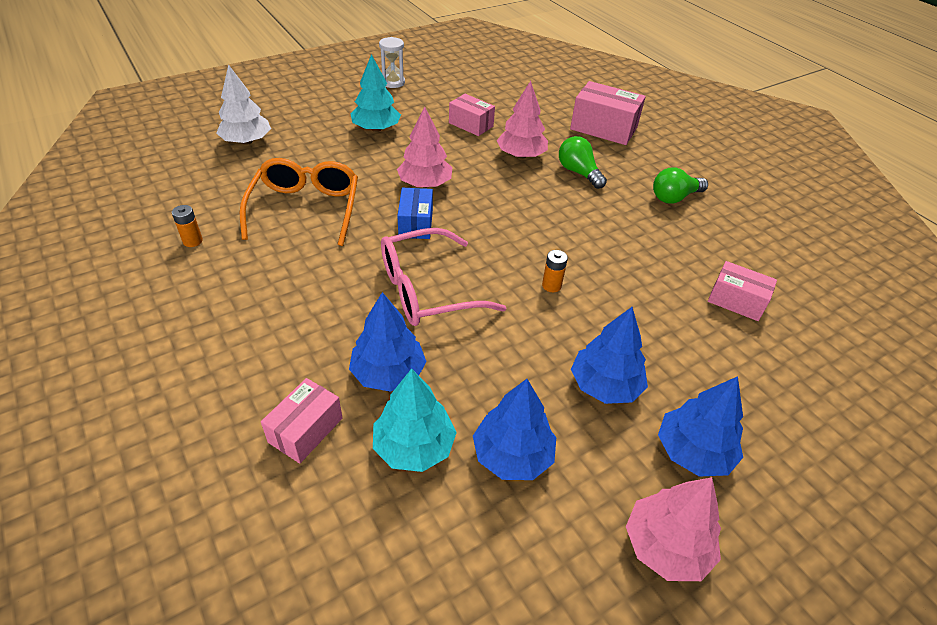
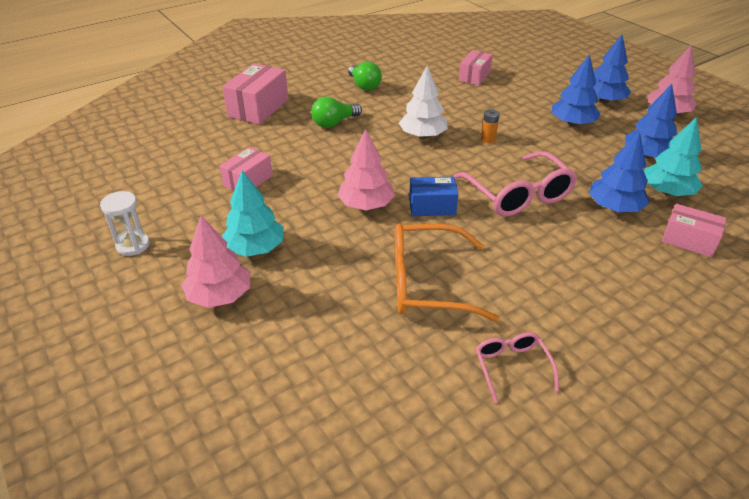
camera: 90 degrees left, 5 degrees down
orange battery [172,205,203,247] -> pink glasses [476,332,559,403]
white tree [216,64,271,145] -> white tree moved to [399,66,448,139]
pink tree [496,80,548,159] -> pink tree moved to [182,216,250,308]

